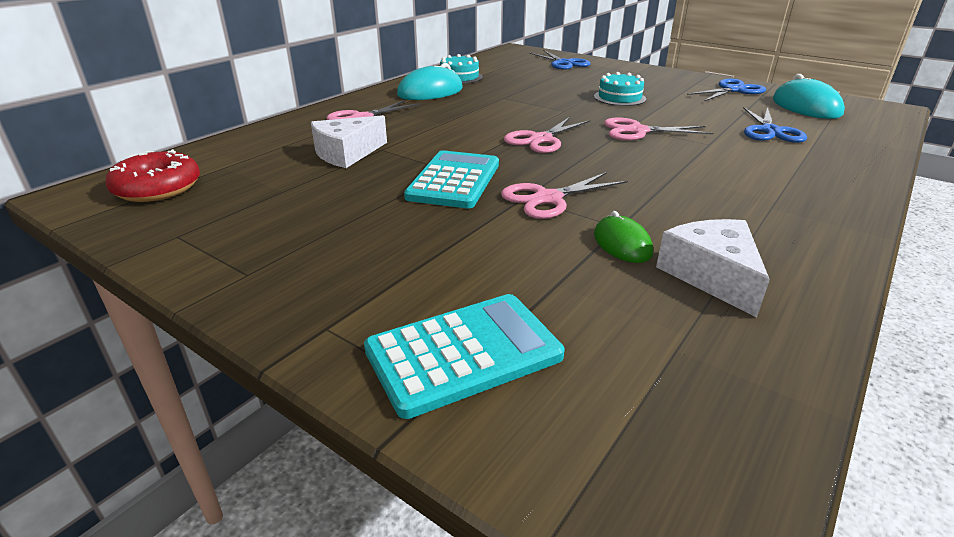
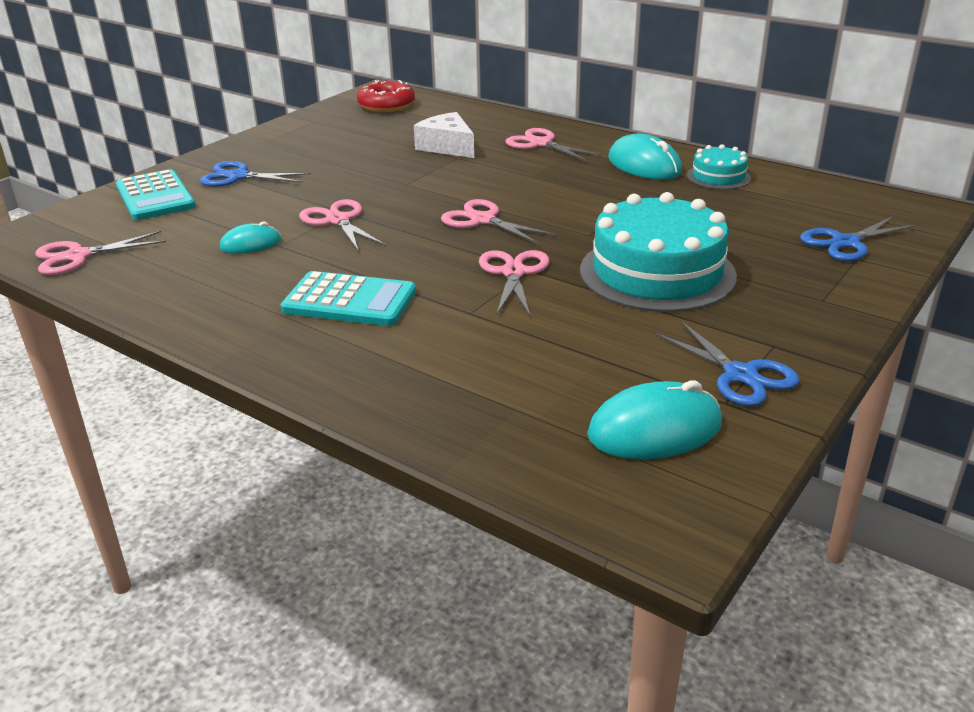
camera: 90 degrees right, 0 degrees up
turquoise calculator [404,150,499,208] -> turquoise calculator moved to [280,271,416,326]
turquoise cake [594,72,646,106] -> turquoise cake [580,192,737,312], size x2.03
green mouse [594,211,653,263] -> turquoise mouse [220,222,281,254]
white cheese [656,219,770,318] -> none
blue scissors [743,107,807,143] -> blue scissors moved to [200,161,311,187]
none -> pink scissors [35,231,166,275]

